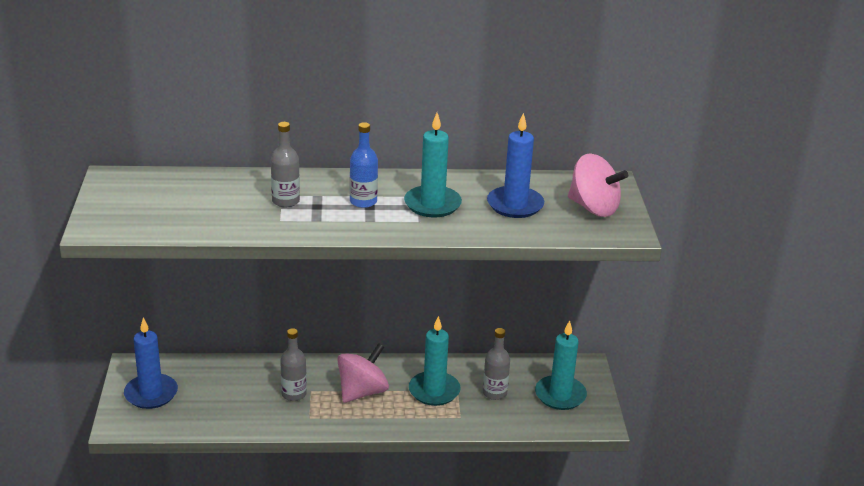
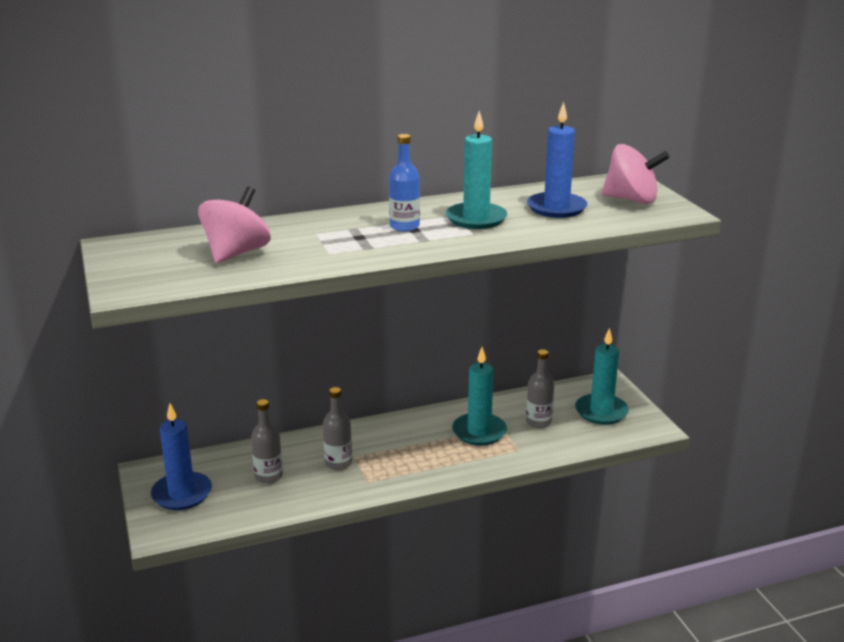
camera: 15 degrees left, 5 degrees down
grey bottle [271,122,300,207] -> grey bottle moved to [251,399,283,484]
pink spinning top [337,343,389,403] -> pink spinning top moved to [198,186,271,264]

